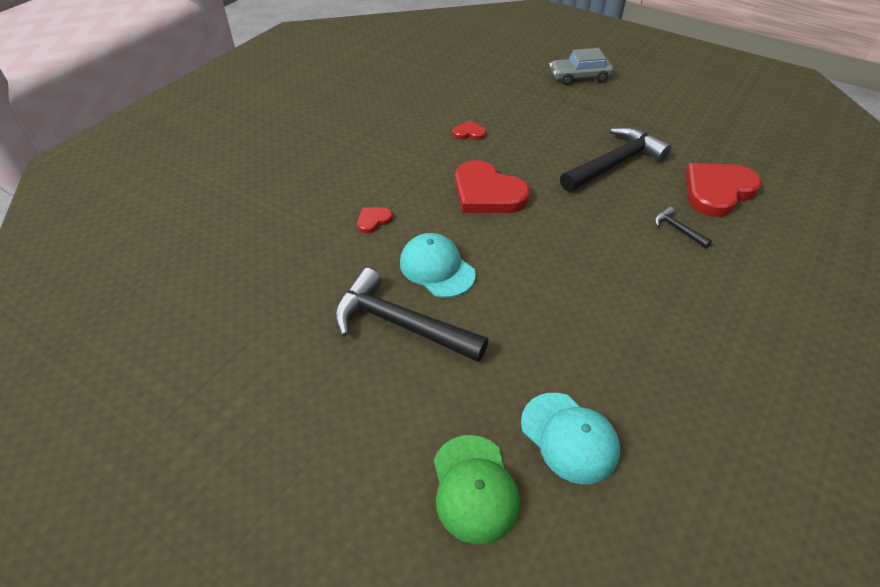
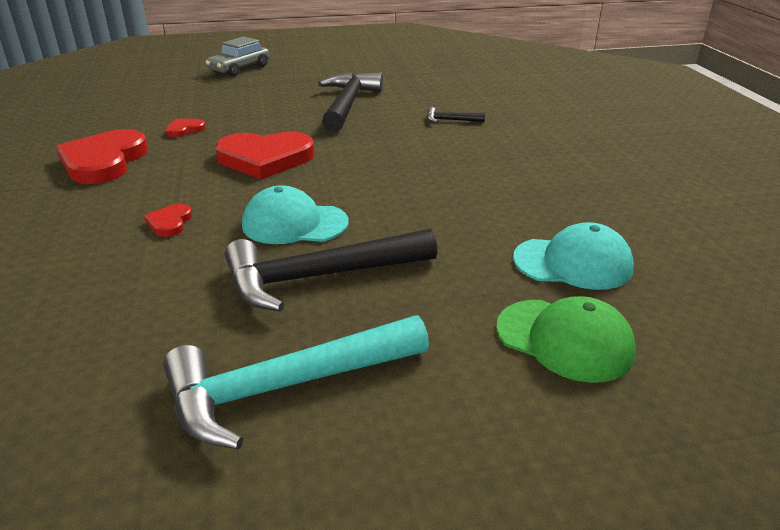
camera: 45 degrees left, 15 degrees down
red heart [685,163,761,217] -> red heart moved to [56,129,148,184]
none -> turquoise hammer [163,316,429,450]

